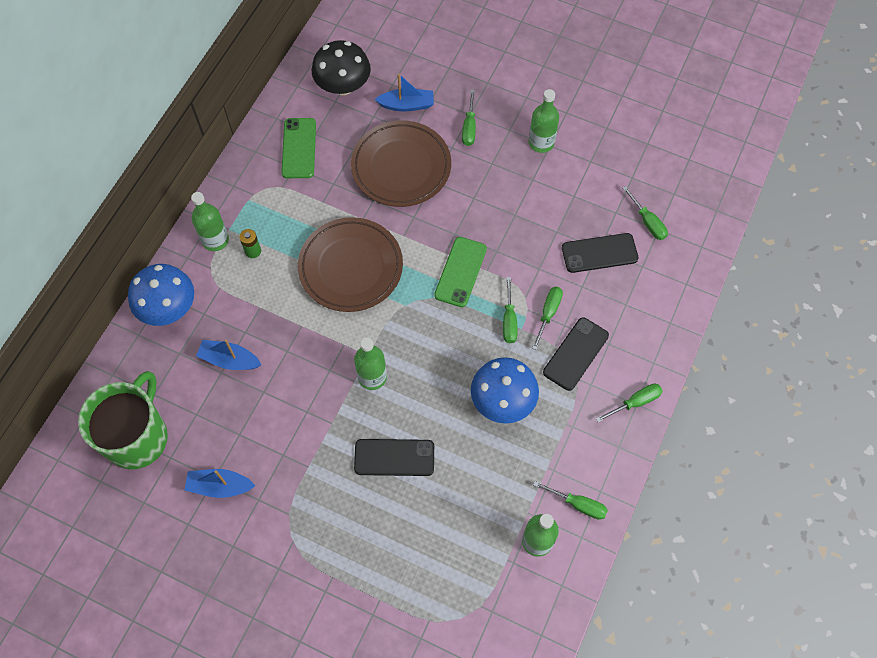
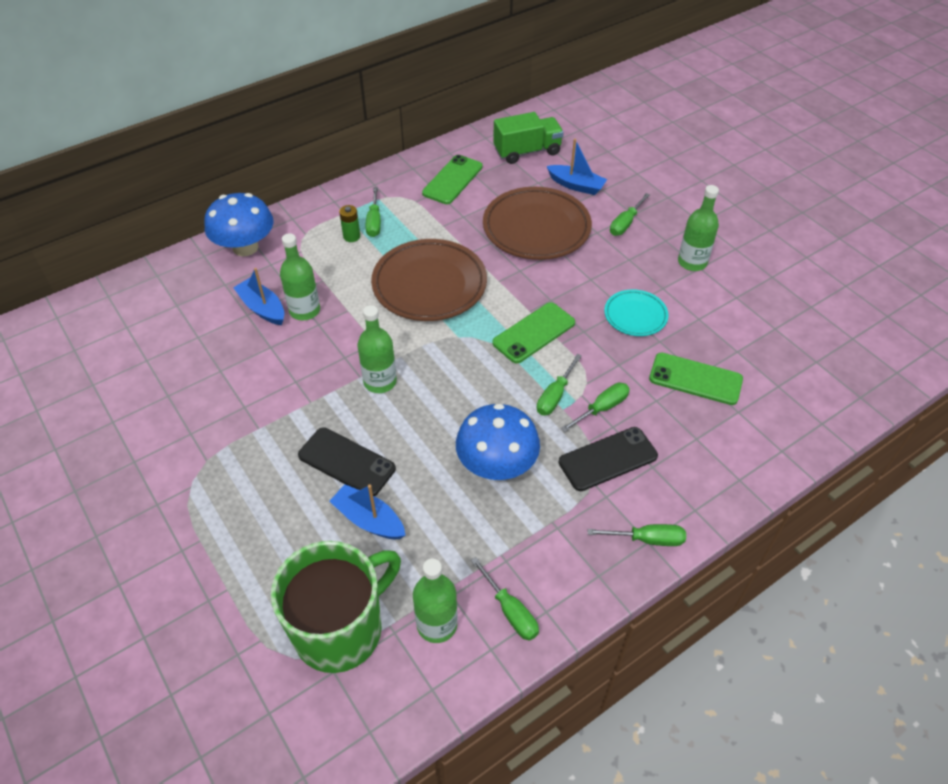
camera: 30 degrees right, 15 degrees down
green mug [78,371,168,469] -> green mug moved to [271,541,401,673]
blue boat [184,469,255,498] -> blue boat moved to [329,484,406,539]
green bottle [191,192,229,251] -> green bottle moved to [280,233,320,321]
black mushroom [312,40,371,95] -> green truck [493,112,564,164]
black phone [562,233,638,273] -> green phone [649,353,743,405]
green screwdriver [623,186,668,240] -> green screwdriver moved to [366,187,381,237]
none -> turquoise plate [604,289,669,336]

